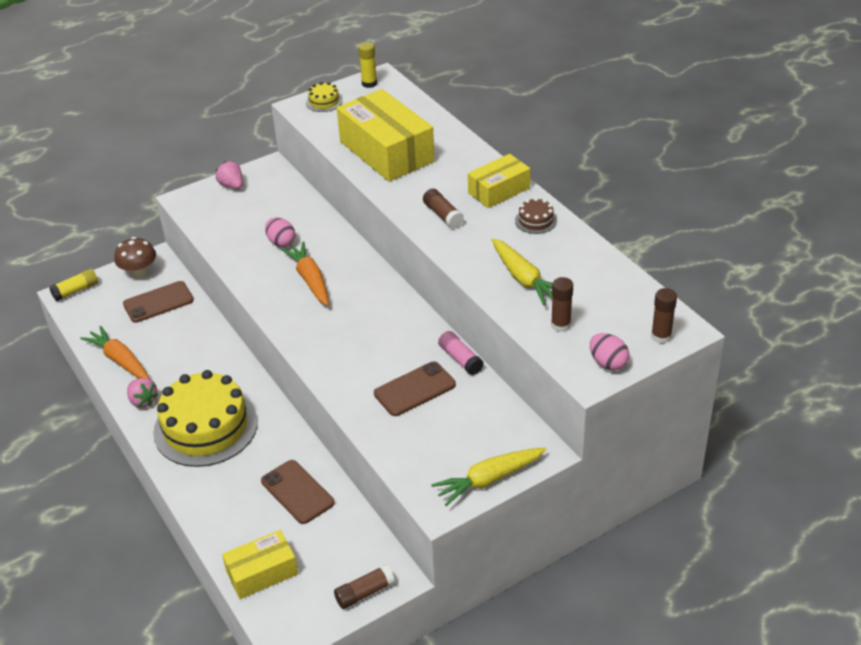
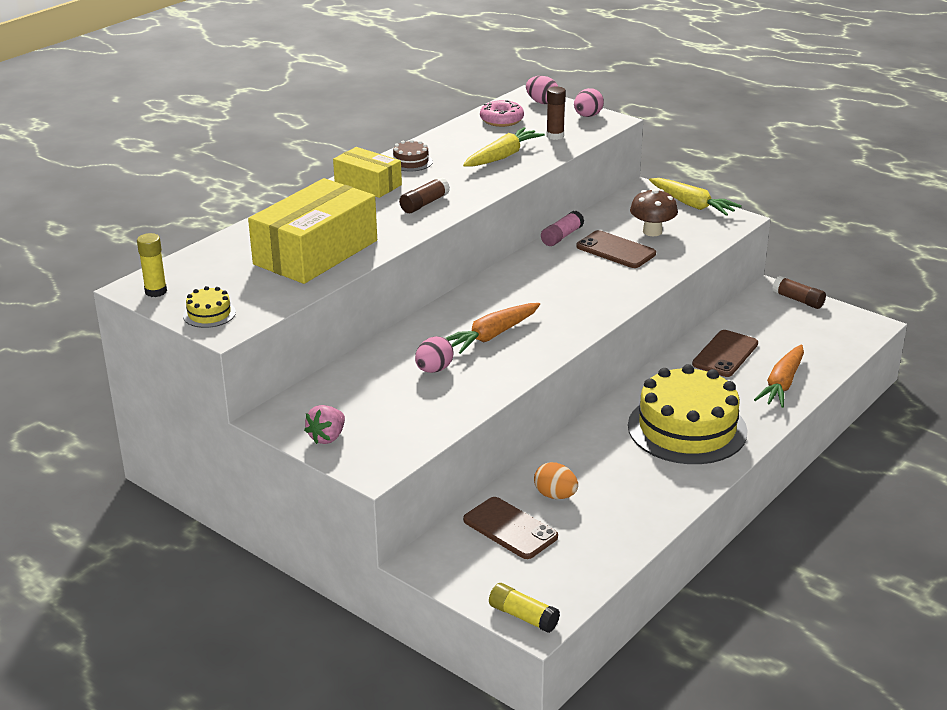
camera: 110 degrees left, 10 degrees down
orange carrot [80,326,150,379] -> orange carrot moved to [754,345,804,408]
brown mushroom [114,237,156,278] -> brown mushroom moved to [630,189,678,236]
pink strawberry [127,378,159,408] -> none
yellow box [222,530,298,599] -> none
brown glue stick [651,288,677,344] -> pink egg [526,76,558,104]
none -> pink donut [480,100,524,127]
none -> orange egg [534,462,578,499]

